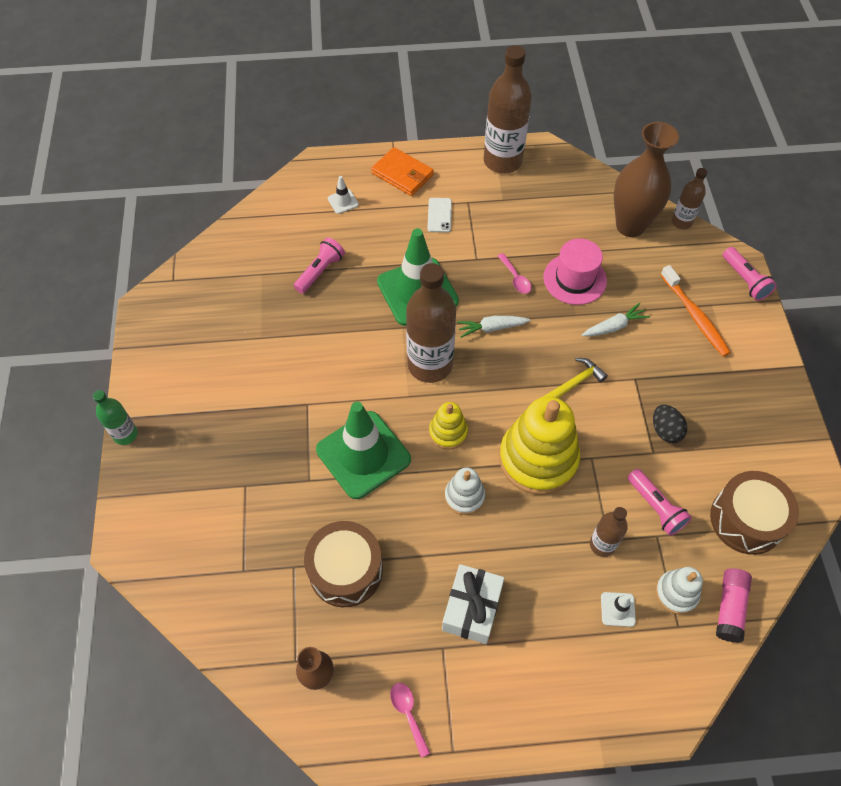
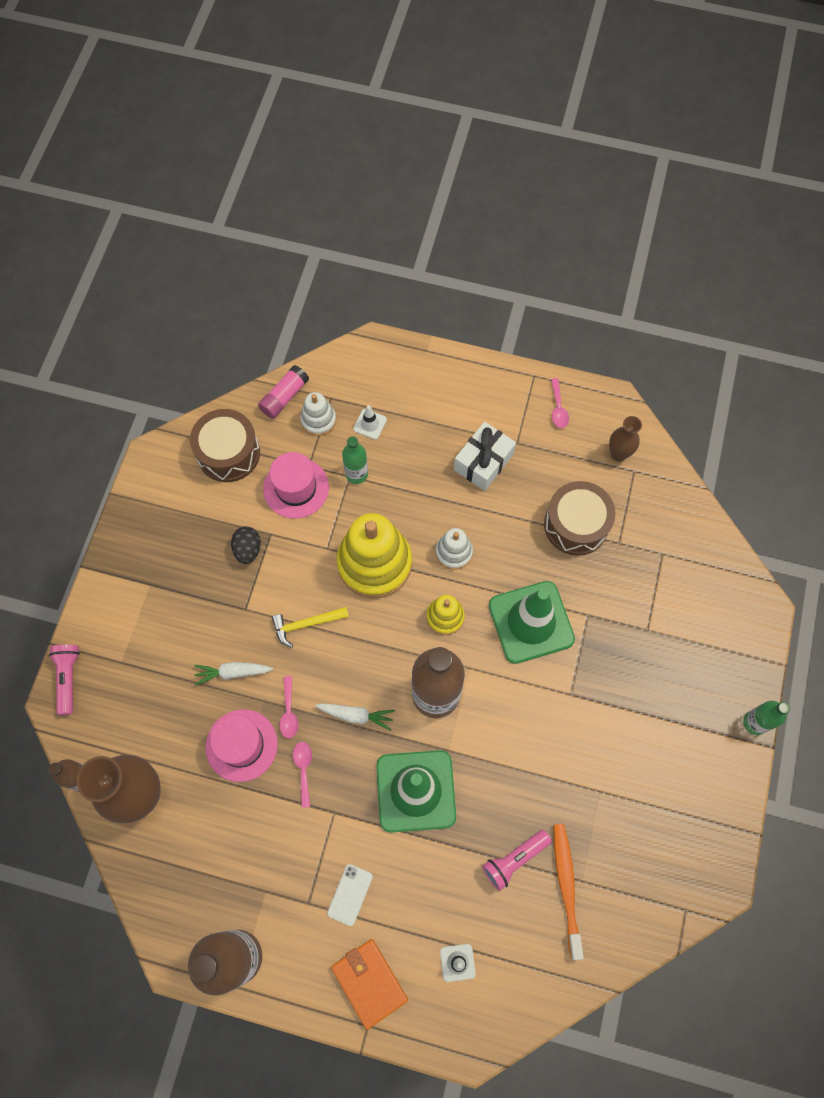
camera: 160 degrees left, 10 degrees up
brown bottle [590,507,628,557] -> green bottle [342,436,368,484]
pink flashlight [627,469,692,536] -> pink hat [263,452,329,518]
orange toothbrush [660,265,731,357] -> orange toothbrush moved to [553,824,584,960]
none -> pink spoon [279,676,299,739]

